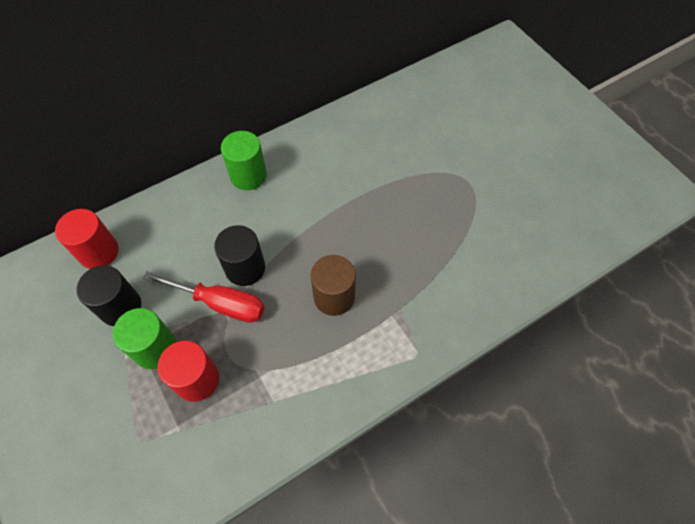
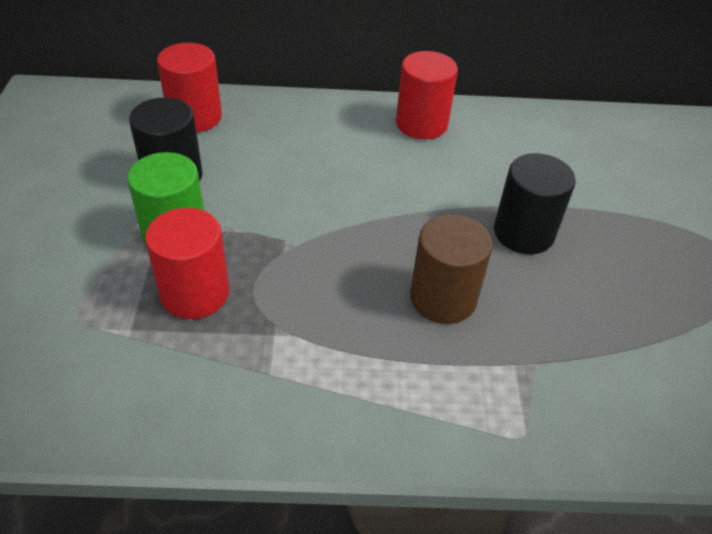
camera: 30 degrees right, 15 degrees down
red screwdriver [143,271,265,323] -> none
black cylinder [214,225,265,286] -> black cylinder moved to [494,153,576,254]
green cylinder [221,131,267,190] -> red cylinder [396,51,458,139]

